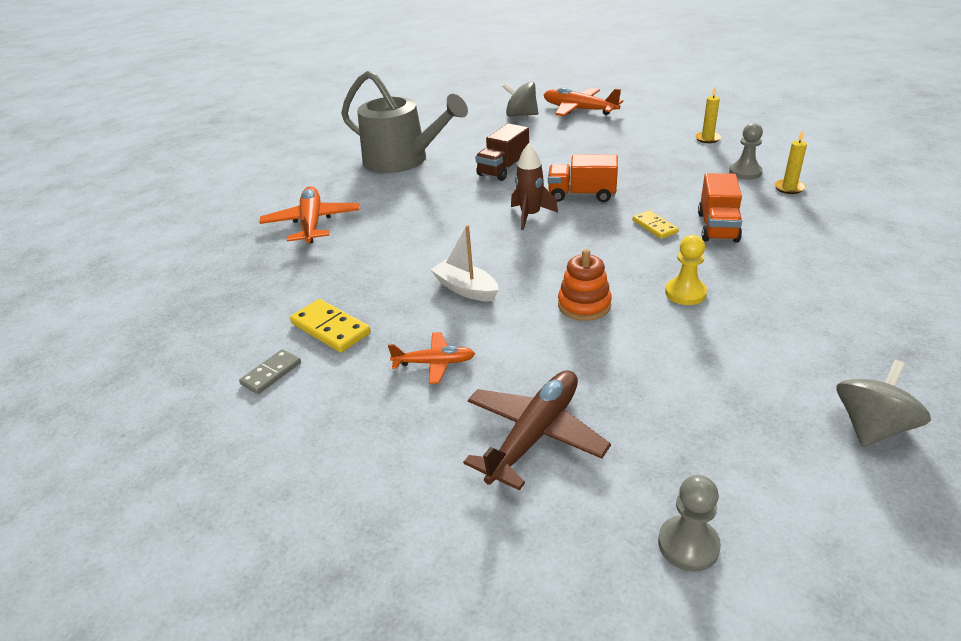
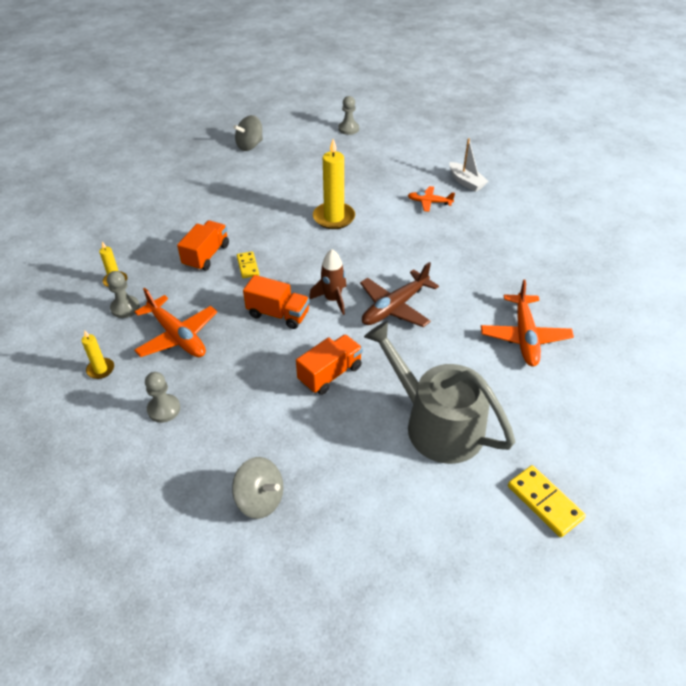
camera: 170 degrees left, 10 degrees up
grey domino [239,349,301,394] -> none
yellow domino [290,299,371,353] -> yellow domino moved to [508,465,586,537]
white boat [431,225,499,301] -> white boat moved to [449,138,488,192]
brown plane [463,370,611,491] -> brown plane moved to [360,262,439,327]
brown truck [475,123,529,181] -> orange truck [296,335,363,395]
orange plane [544,87,623,116] -> orange plane moved to [134,288,217,357]
orange stacking toy [558,249,612,321] -> yellow candle [313,139,355,229]
yellow pawn [665,235,707,305] -> none
none -> grey pawn [145,372,180,423]

